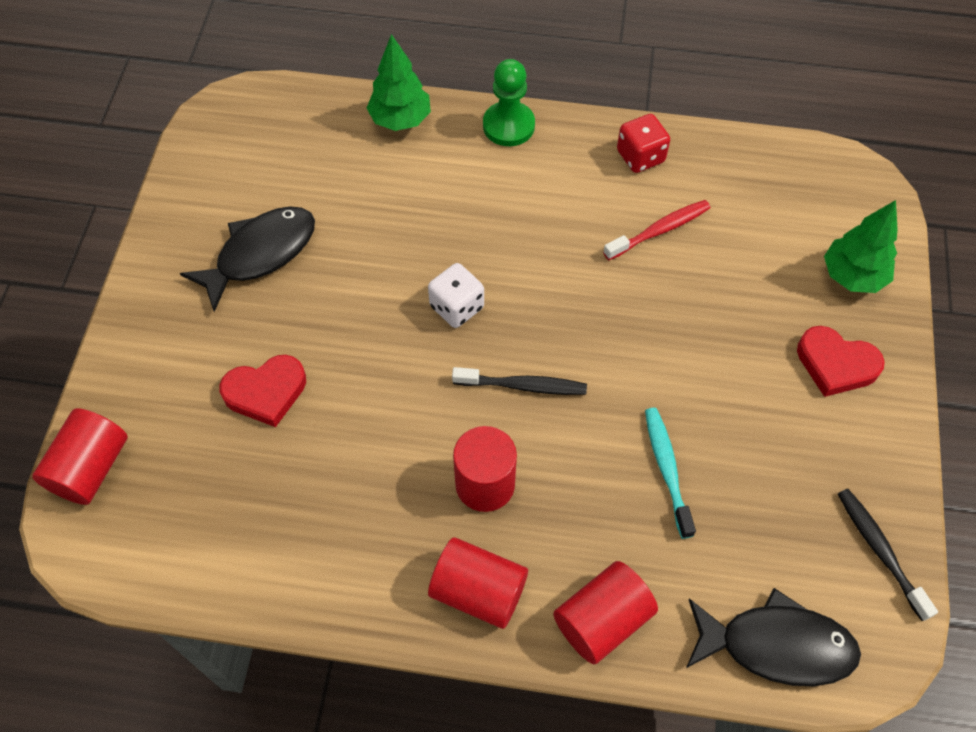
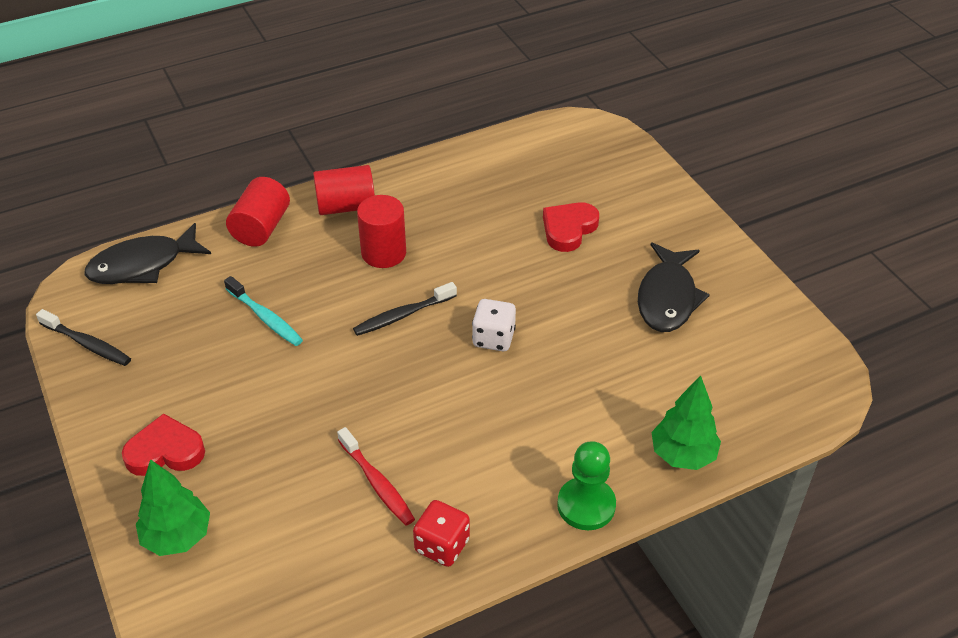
camera: 145 degrees right, 15 degrees down
red cylinder [32,408,128,505] -> none
red toothbrush [603,200,710,260] -> red toothbrush turned 60 degrees counterclockwise [337,427,415,526]

